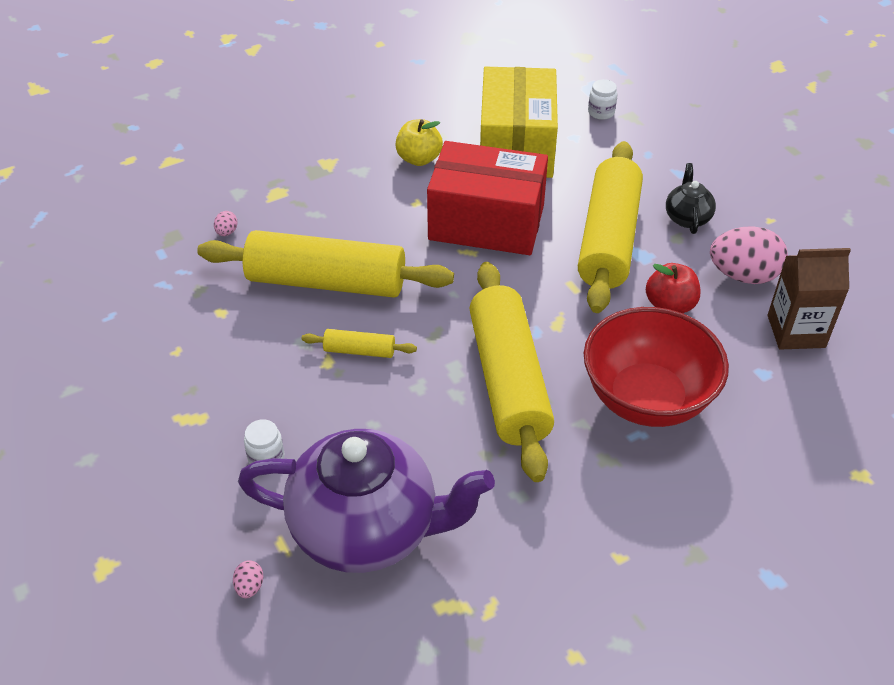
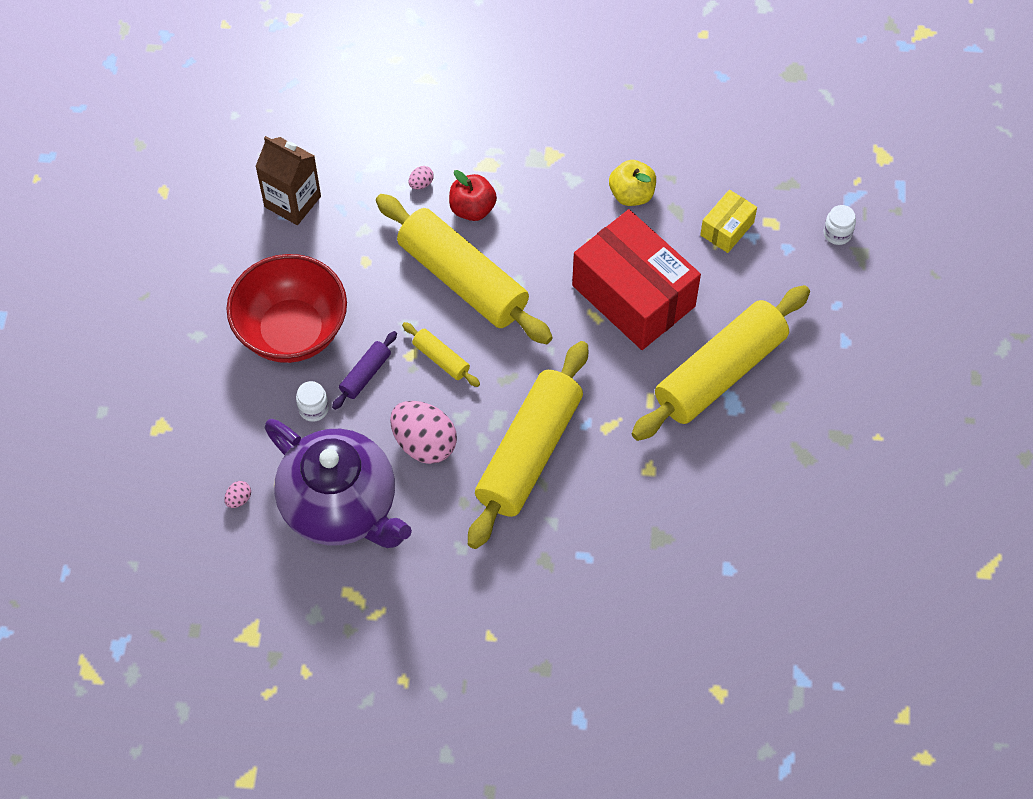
camera: 35 degrees right, 15 degrees up
yellow box [480,67,558,178] -> yellow box [700,190,757,253], size x0.46
red bowl [584,307,729,427] -> red bowl moved to [226,254,347,363]
red apple [646,263,701,313] -> red apple moved to [449,170,497,221]
black teapot [666,163,716,234] -> none
pink egg [710,226,788,284] -> pink egg moved to [390,401,457,464]
brown carton [768,248,851,350] -> brown carton moved to [255,136,321,225]
none -> purple rolling pin [332,331,397,410]

